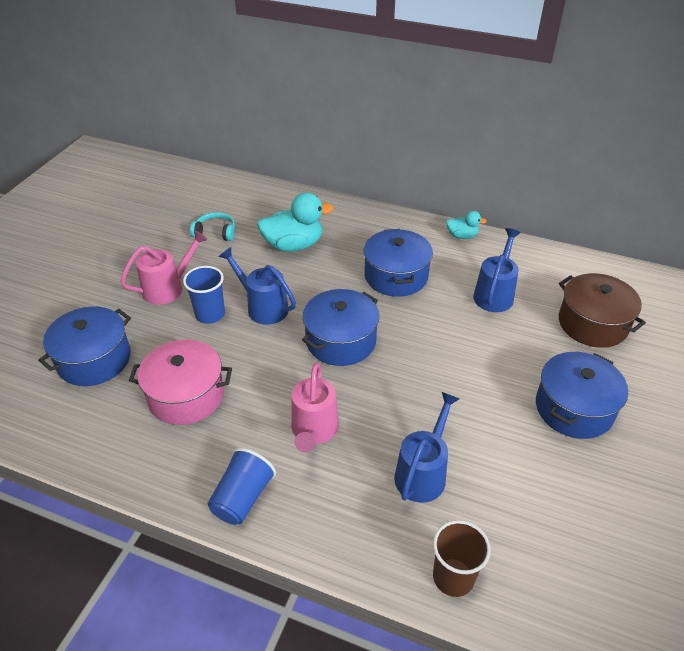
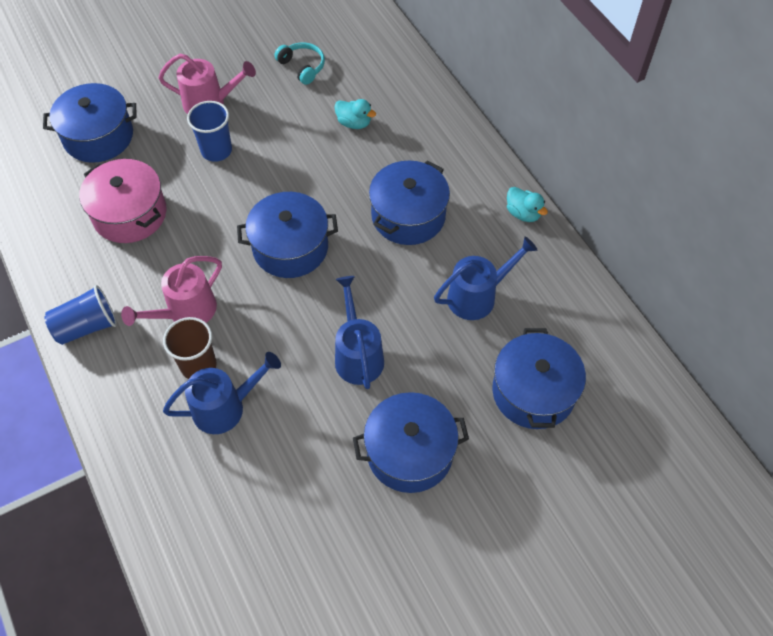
camera: 40 degrees right, 15 degrees up
blue watering can [219,247,296,325] -> blue watering can moved to [335,276,384,389]
turquoise duck [257,193,334,252] -> turquoise duck [335,99,376,129], size x0.53
brown cup [433,520,491,597] -> brown cup moved to [163,317,216,379]
brown pot [559,273,646,348] -> blue pot [492,328,586,429]

